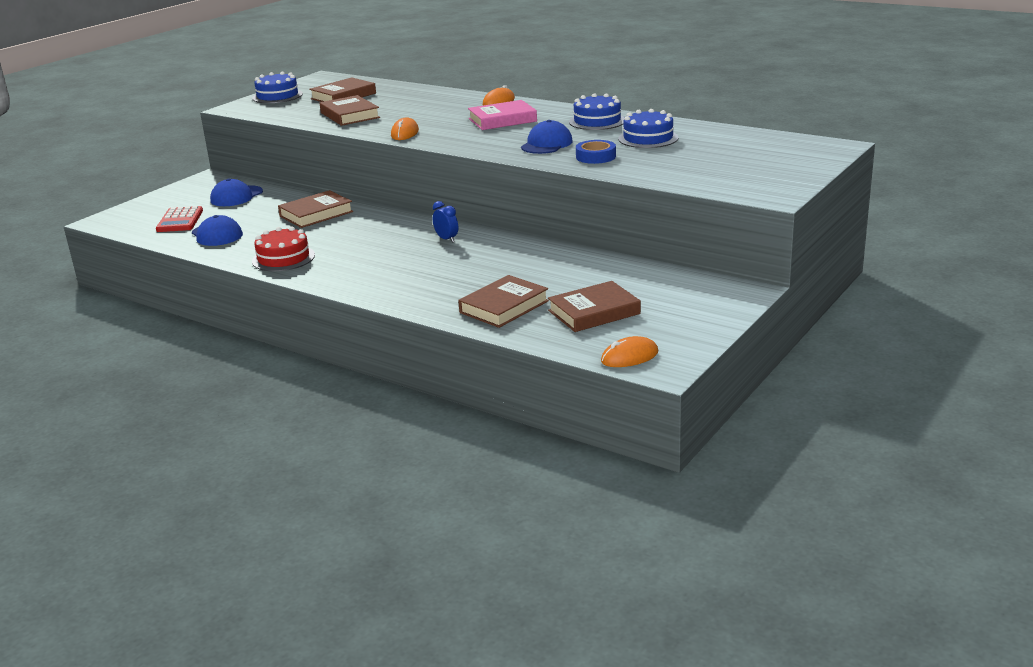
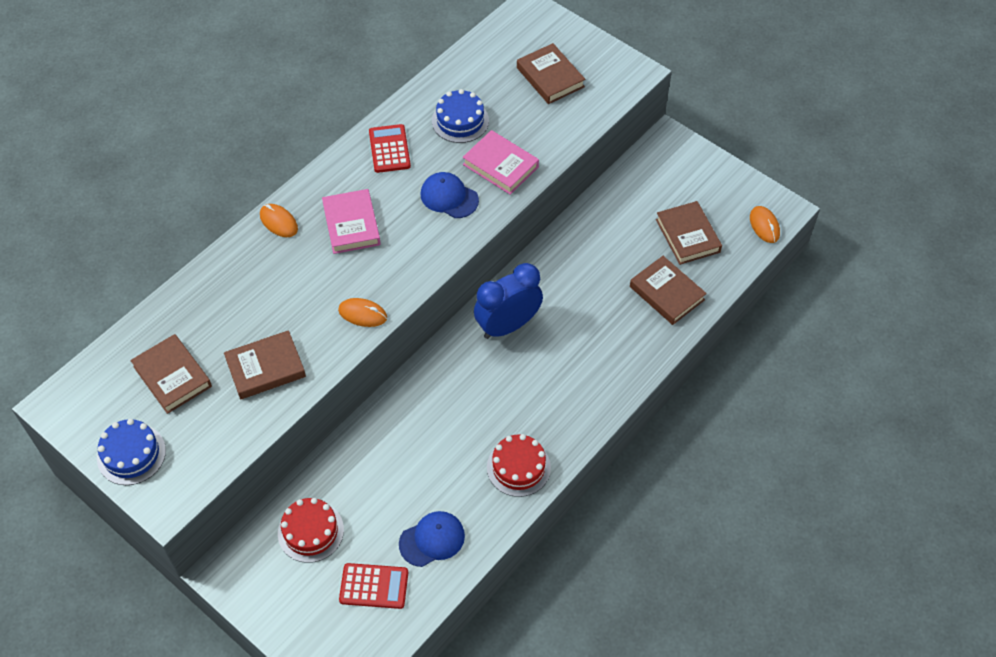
camera: 85 degrees left, 30 degrees up
blue cap [210,178,263,206] -> red cake [278,498,344,563]
brown book [278,190,353,228] -> brown book moved to [517,43,585,104]
blue clock [433,201,458,243] -> blue clock [474,263,543,339], size x2.26
blue cake [569,93,625,130] -> red calculator [369,124,411,173]
blue tape [576,140,616,164] -> pink book [463,130,539,195]

